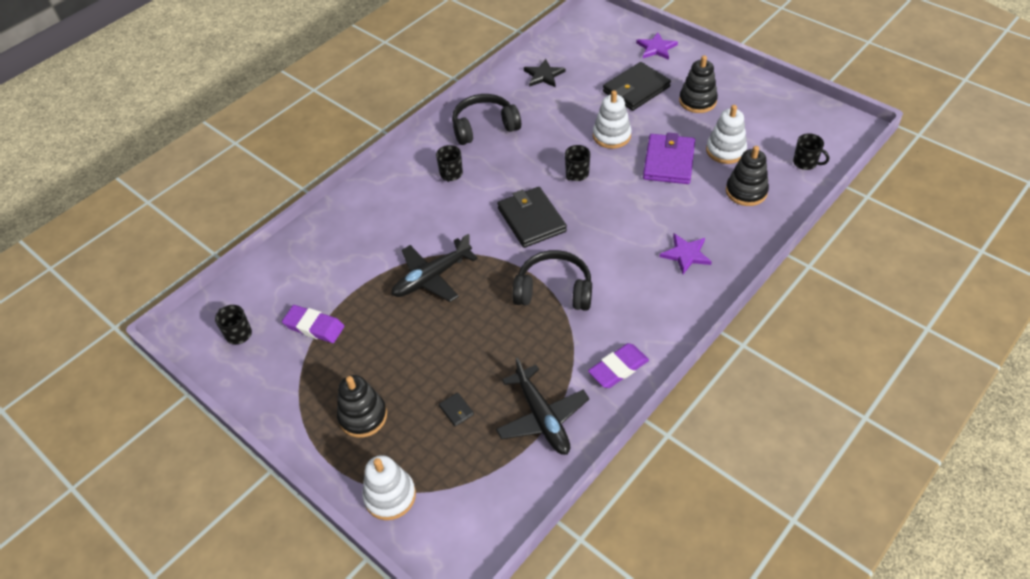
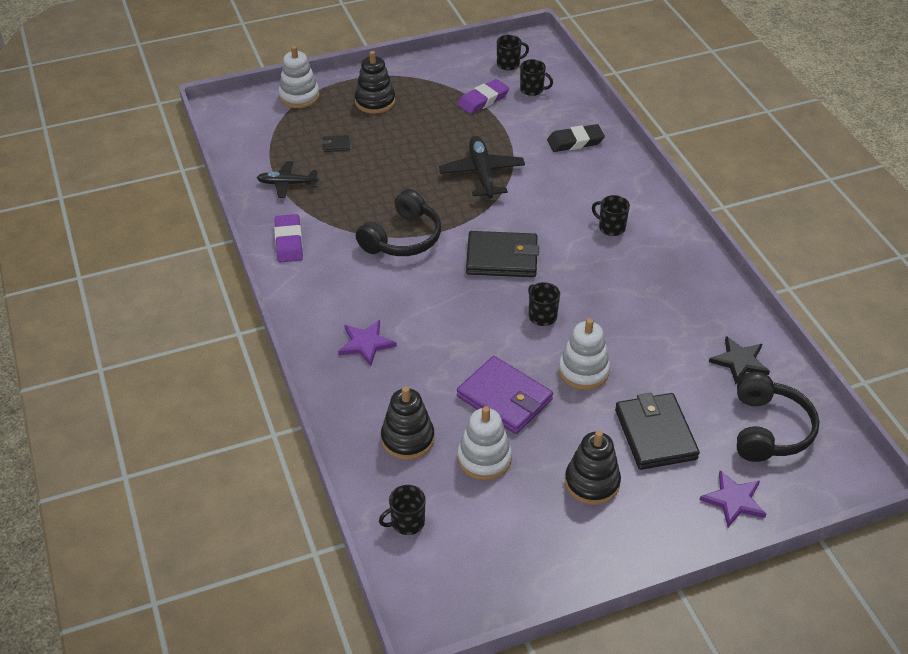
camera: 115 degrees right, 5 degrees down
black headphones [452,94,521,145] -> black headphones moved to [737,372,819,462]
black plane [496,358,589,455] -> black plane [257,161,319,198], size x0.65
none -> black mug [520,59,553,96]
none -> black eraser [547,124,605,152]

